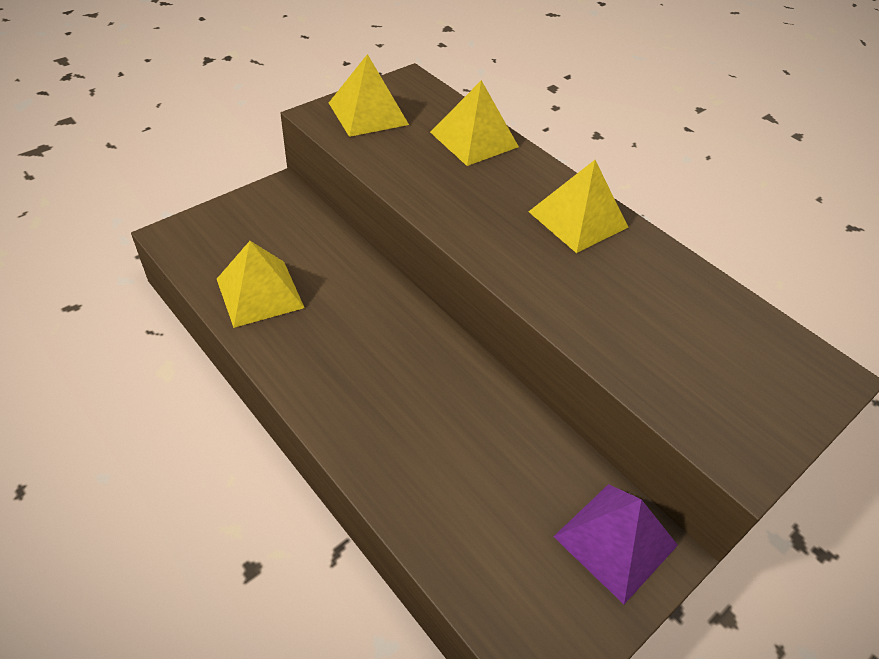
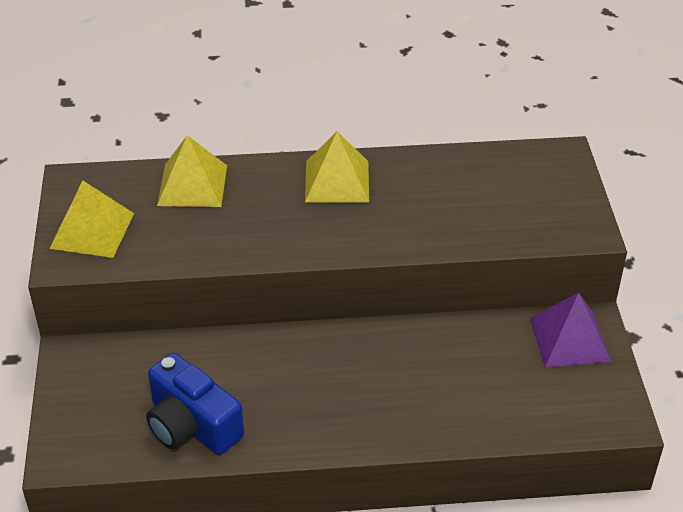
camera: 50 degrees left, 5 degrees down
yellow pyramid [217,241,304,328] -> blue camera [146,353,244,455]

